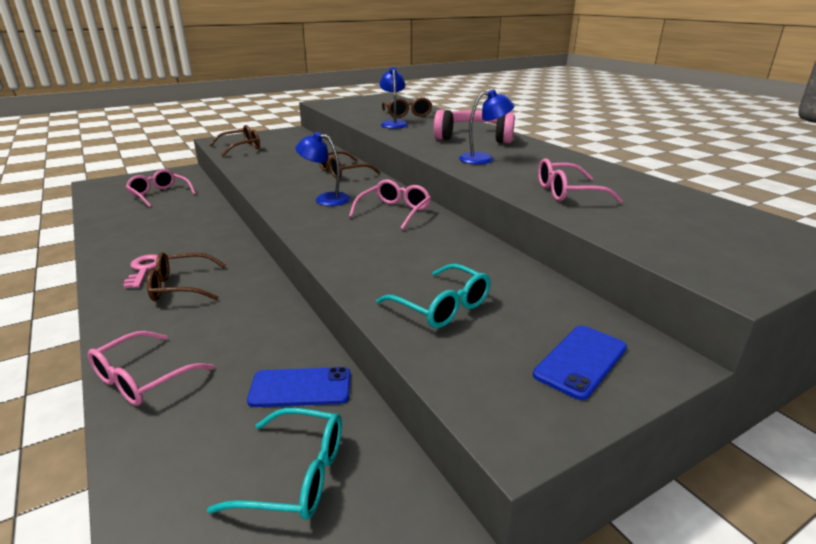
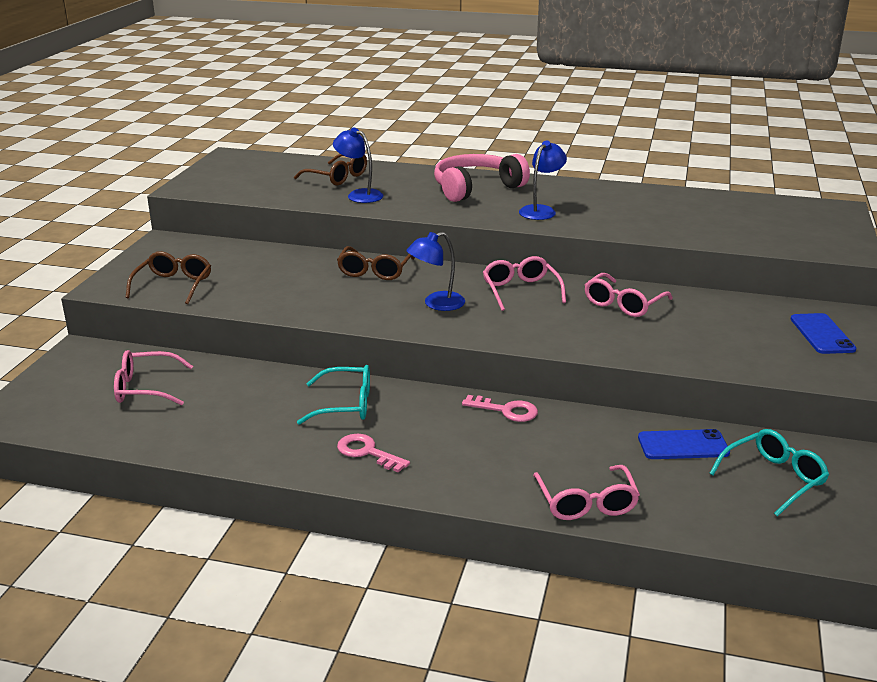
camera: 45 degrees left, 0 degrees up
brown glasses [147,252,227,301] -> none
blue phone [247,367,351,407] -> blue phone turned 45 degrees clockwise [638,429,730,459]
turquoise glasses [376,264,491,328] -> turquoise glasses moved to [297,365,370,425]
pink glasses [538,158,623,203] -> pink glasses moved to [585,273,673,317]
none -> pink key [462,395,538,422]

